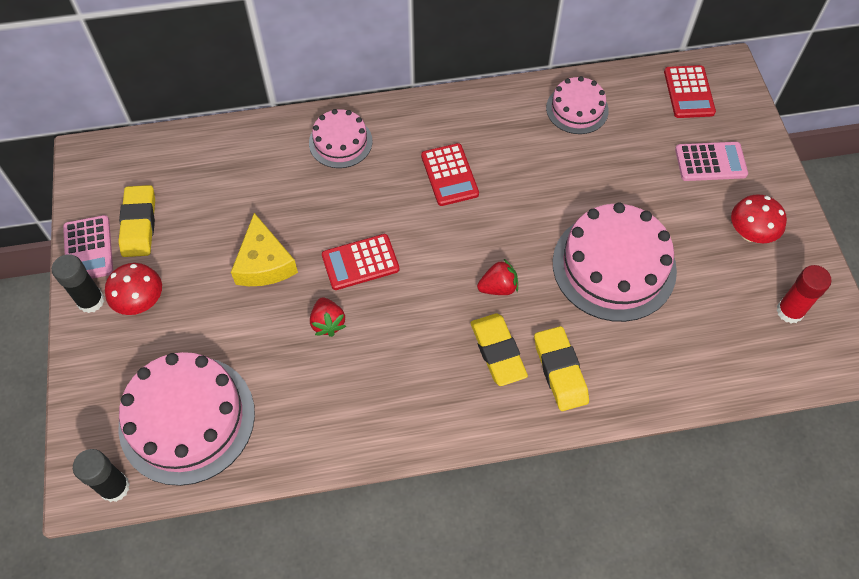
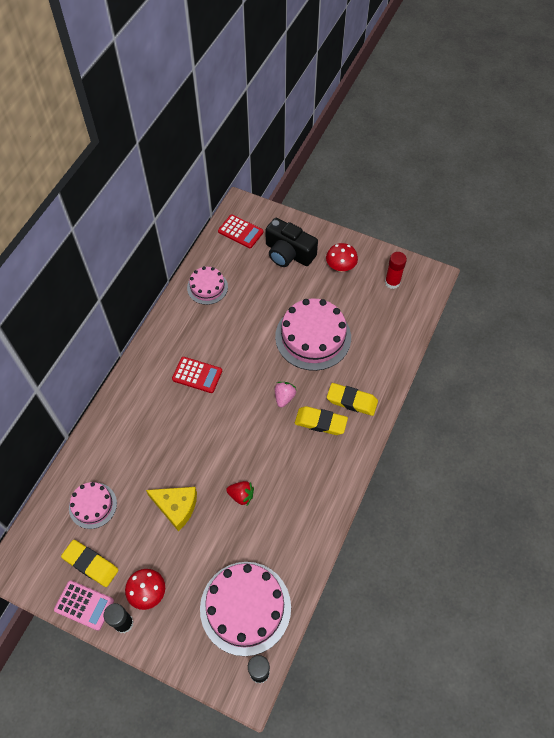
camera: 55 degrees left, 0 degrees up
pink cake [309,109,372,168] -> pink cake moved to [69,482,117,529]
red calculator [322,234,400,290] -> none
red strawberry [477,259,518,295] -> pink strawberry [275,382,296,408]
pink calculator [675,142,748,181] -> black camera [265,218,318,267]

